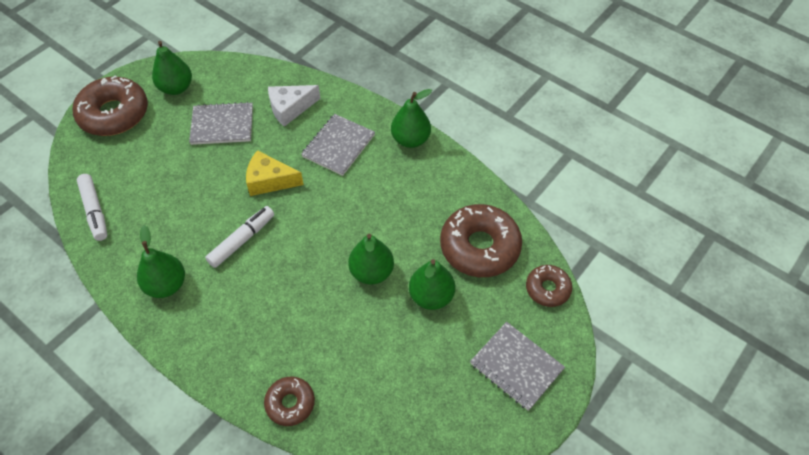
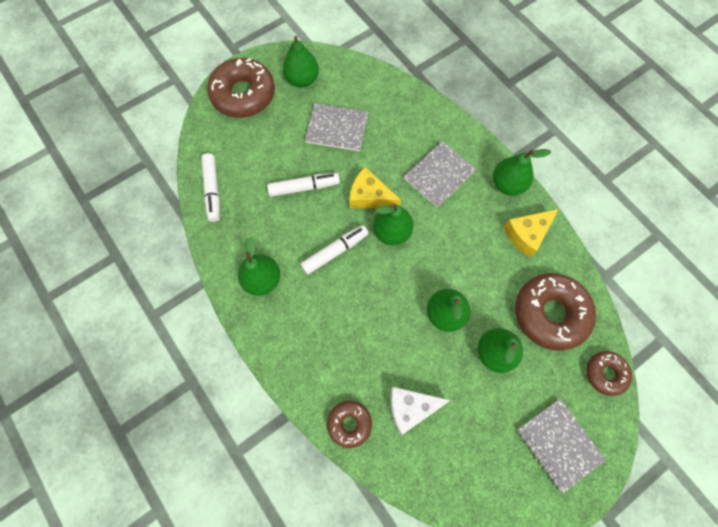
camera: 15 degrees right, 15 degrees up
white cheese [268,85,321,127] -> white cheese moved to [390,387,451,435]
none -> white marker [267,173,340,197]
none -> green pear [373,203,414,245]
none -> yellow cheese [503,209,559,257]

